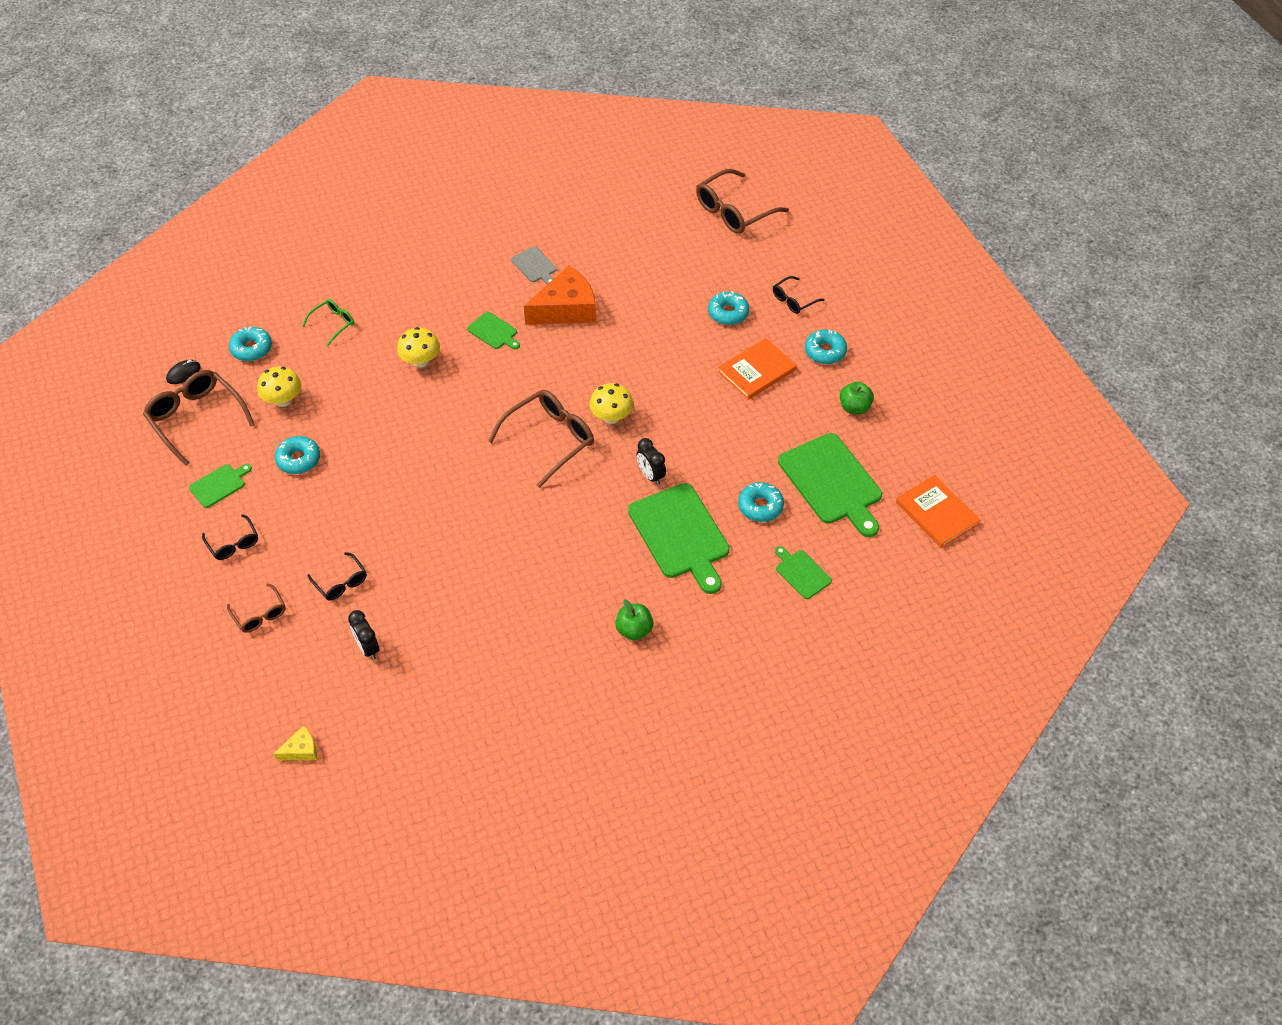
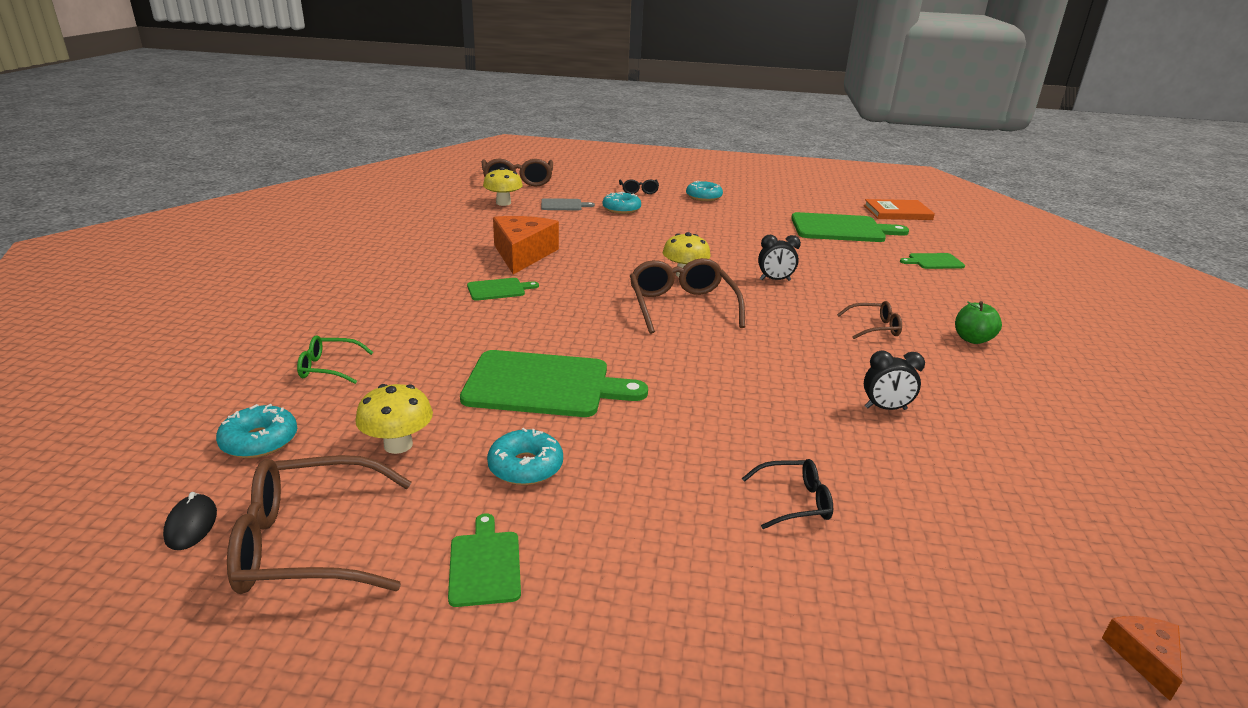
camera: 60 degrees left, 25 degrees down
black glasses [202,514,258,560] -> none
brown glasses [227,583,286,632] -> brown glasses moved to [837,301,902,339]
yellow cheese [274,725,317,760] -> orange cheese [1102,616,1183,701]
green glasses [302,299,354,346] -> green glasses turned 75 degrees counterclockwise [297,335,373,384]
black clock [348,610,379,660] -> black clock moved to [864,350,925,410]
yellow mushroom [397,327,440,368] -> yellow mushroom moved to [483,167,523,206]
grey cutting board [511,247,557,285] -> grey cutting board moved to [541,198,595,210]
green cutting board [628,483,730,594] -> green cutting board moved to [460,350,648,417]
orange book [718,338,797,400] -> none
turquoise donut [738,482,784,522] -> none
green apple [840,382,874,414] -> none

